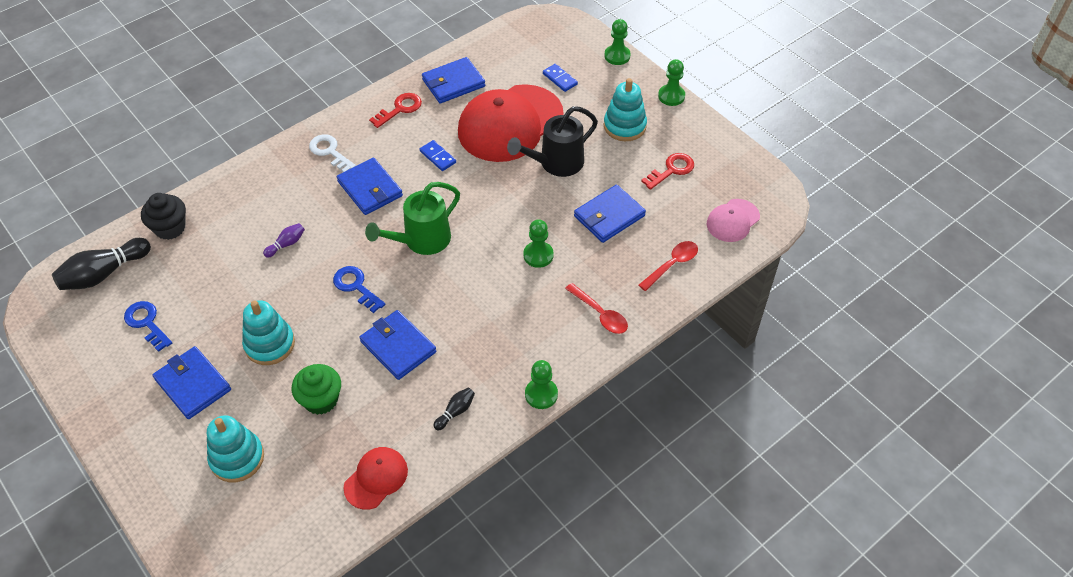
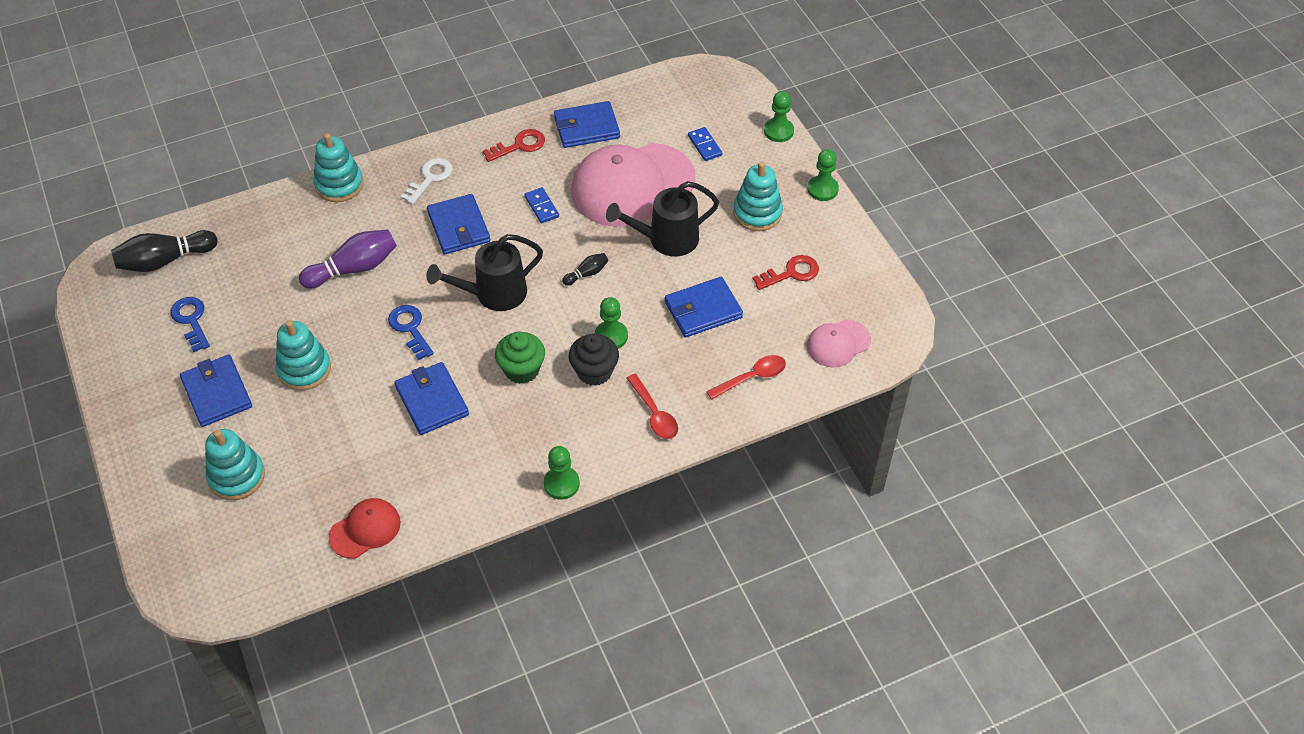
camera: 15 degrees right, 0 degrees up
black cupcake [141,193,186,240] -> black cupcake moved to [569,333,619,386]
purple bowling pin [263,223,305,258] -> purple bowling pin [299,229,397,289], size x1.99
green cupcake [292,364,341,415] -> green cupcake moved to [495,332,545,384]
white key [309,134,356,172] -> white key turned 60 degrees clockwise [401,158,453,204]
green watering can [365,182,460,255] -> black watering can [426,234,543,311]
black bowling pin [433,388,475,431] -> black bowling pin moved to [562,253,608,286]
red cap [458,84,564,162] -> pink cap [571,143,696,227]
none -> turquoise stacking toy [313,133,364,202]

